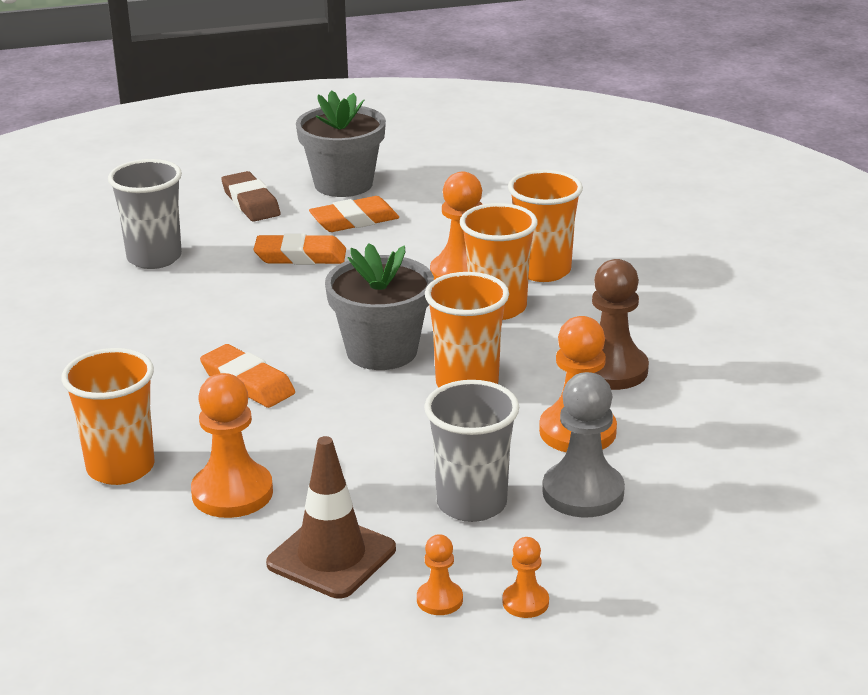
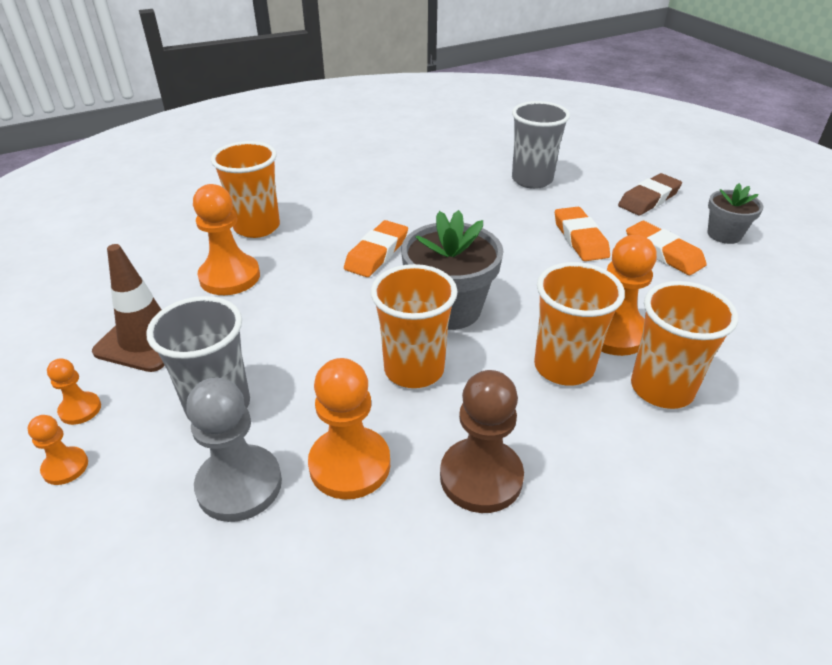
camera: 75 degrees right, 10 degrees up
grey flower pot [296,90,386,197] -> grey flower pot [707,183,764,244], size x0.59

